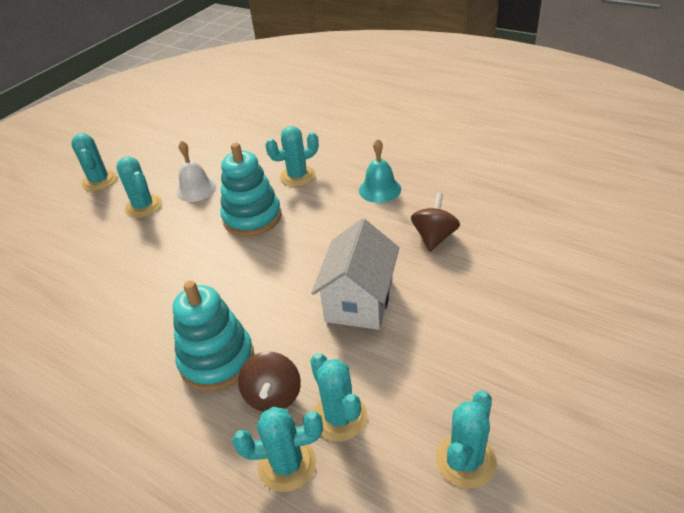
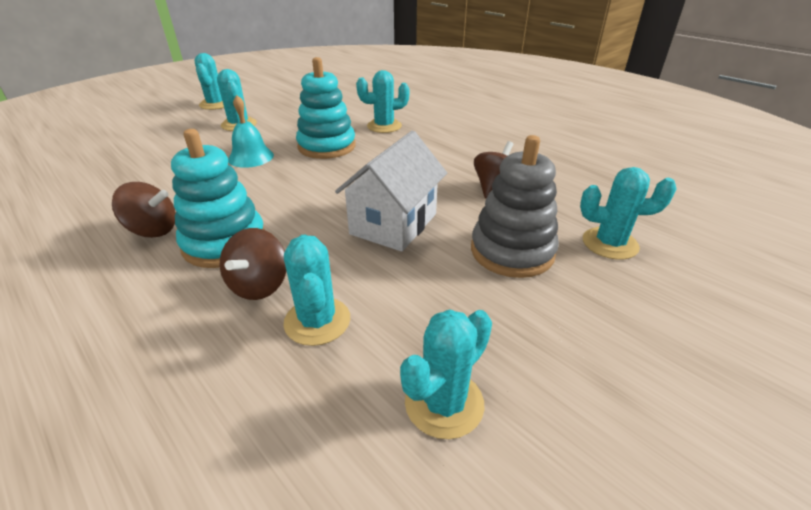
camera: 10 degrees right, 5 degrees down
white bell [176,141,217,202] -> none
turquoise cactus [233,407,323,492] -> turquoise cactus moved to [580,167,677,260]
turquoise bell [359,139,401,203] -> turquoise bell moved to [228,95,274,168]
none -> brown spinning top [112,182,176,238]
none -> grey stacking toy [471,135,559,278]

